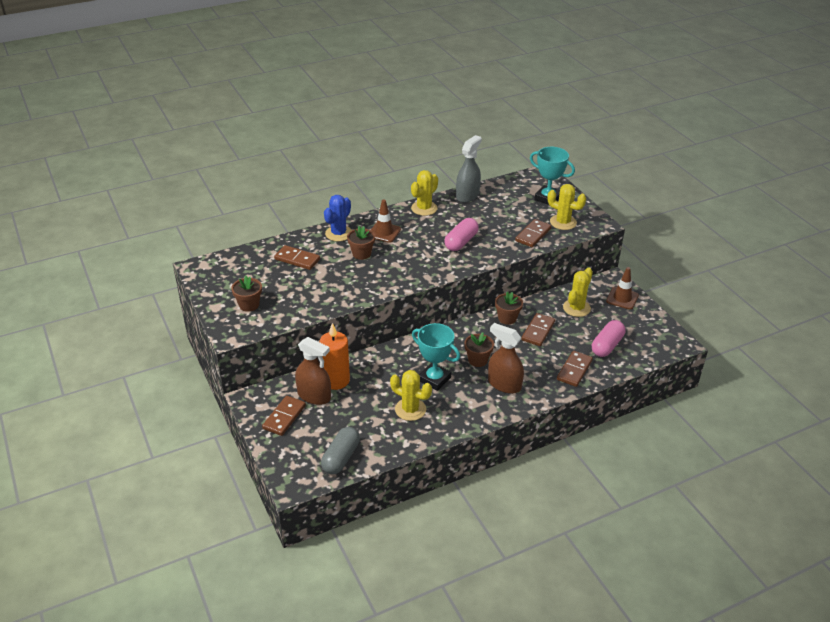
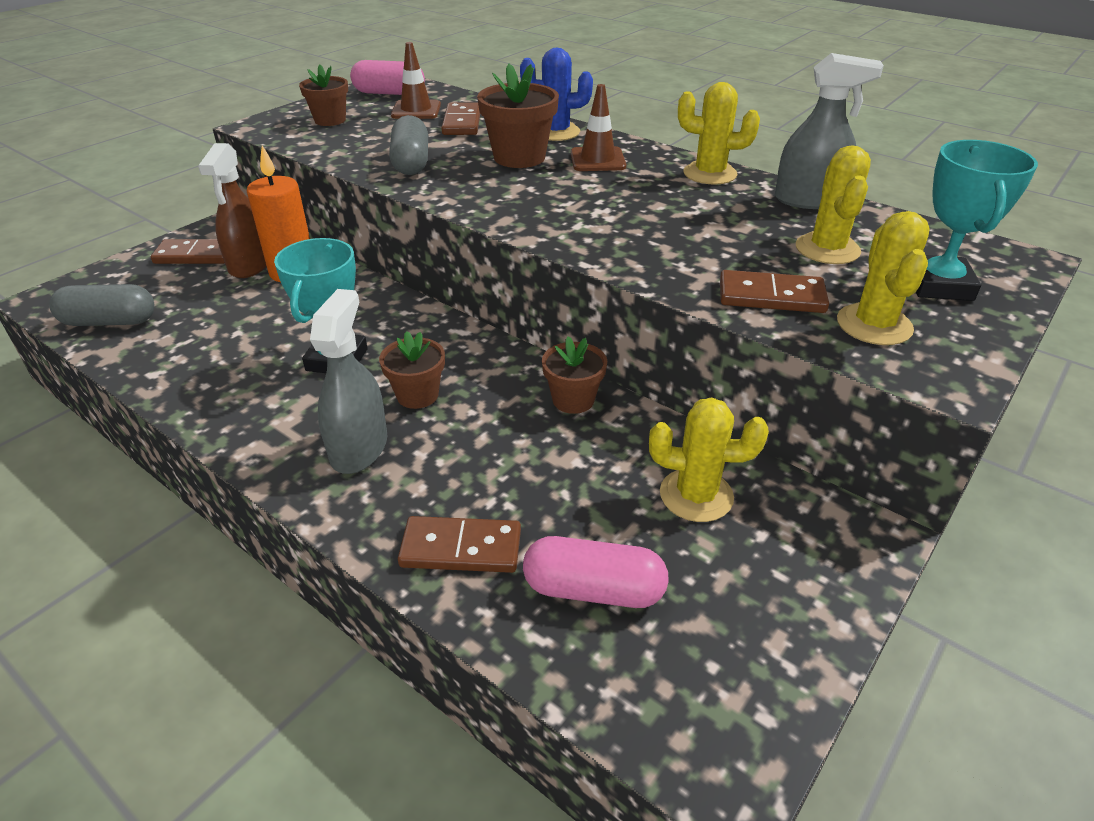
camera: 65 degrees right, 0 degrees up
brown flower pot [347,226,375,260] -> brown flower pot [477,64,559,168], size x1.53
yellow cactus [390,370,432,421] -> yellow cactus moved to [796,145,871,264]
pink capsule [444,218,479,251] -> pink capsule moved to [350,60,425,95]
brown spray bottle [488,323,524,394] -> grey spray bottle [310,289,387,474]
brown domino [521,313,555,346] -> none
brown traffic cone [606,267,639,310] -> brown traffic cone moved to [391,42,441,119]
none -> grey capsule [389,115,428,175]

